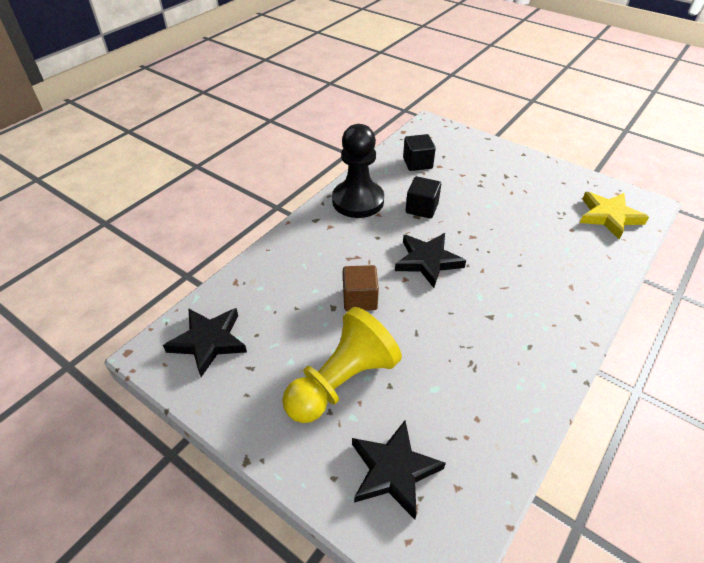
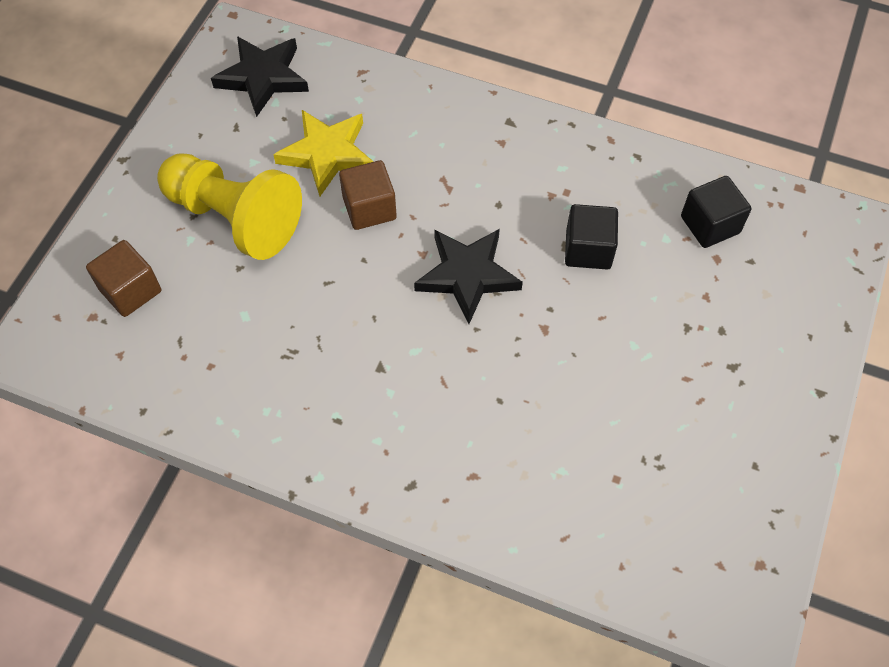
camera: 75 degrees right, 15 degrees up
black pawn [332,124,384,218] -> none
black star [352,421,446,519] -> brown cube [86,240,161,317]
yellow star [580,192,649,240] -> yellow star moved to [273,110,374,197]

